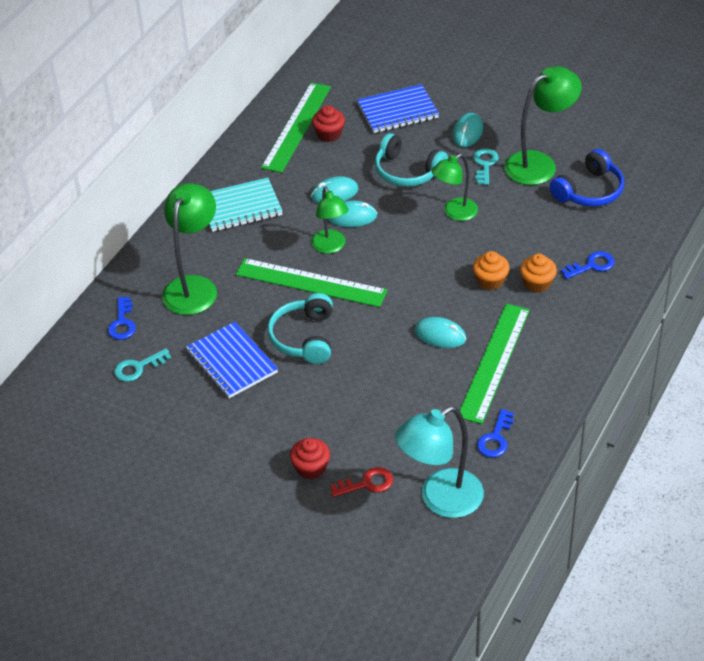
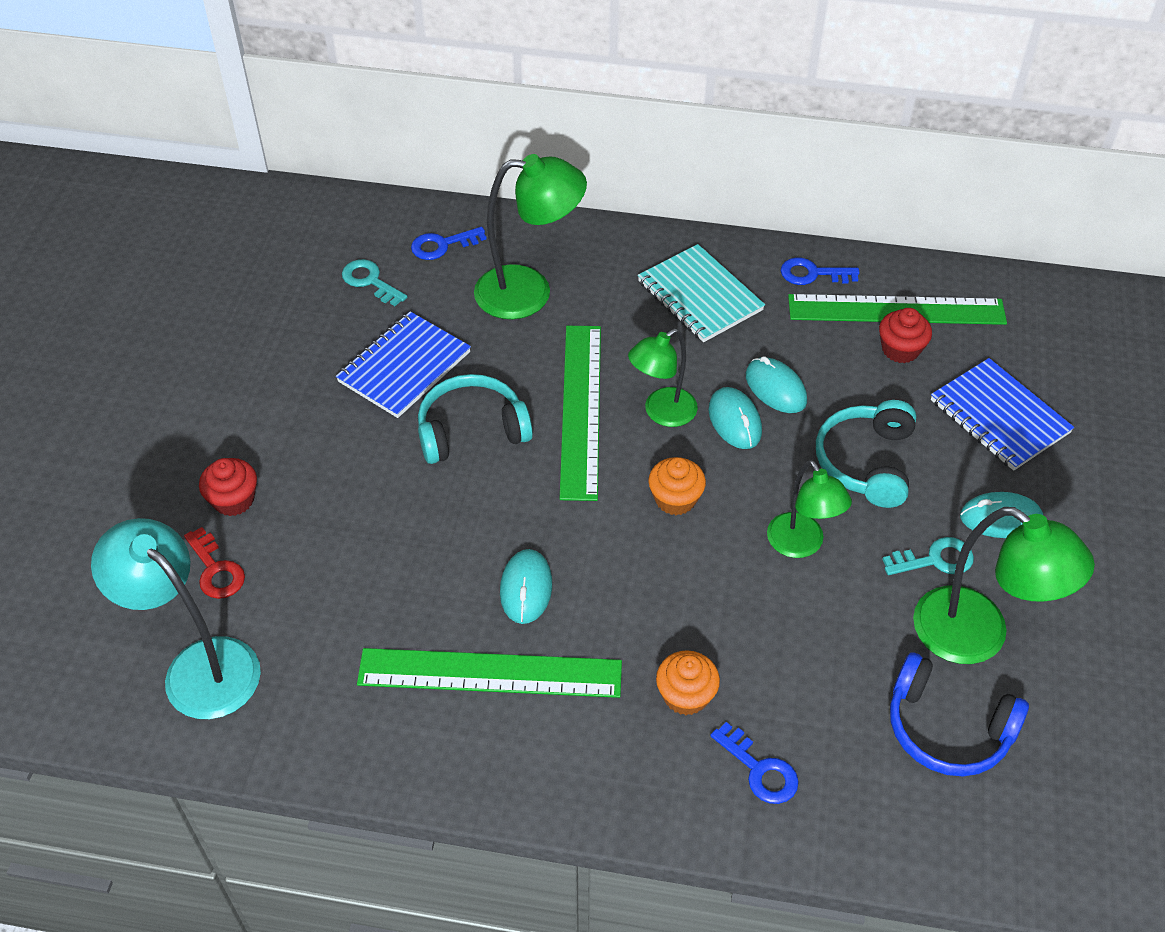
camera: 70 degrees right, 5 degrees up
green lamp [432,154,478,221] -> green lamp turned 150 degrees counterclockwise [767,460,852,558]
orange cupcake [473,251,510,290] -> orange cupcake moved to [648,457,706,515]
blue key [477,409,514,458] -> blue key moved to [781,258,859,285]

